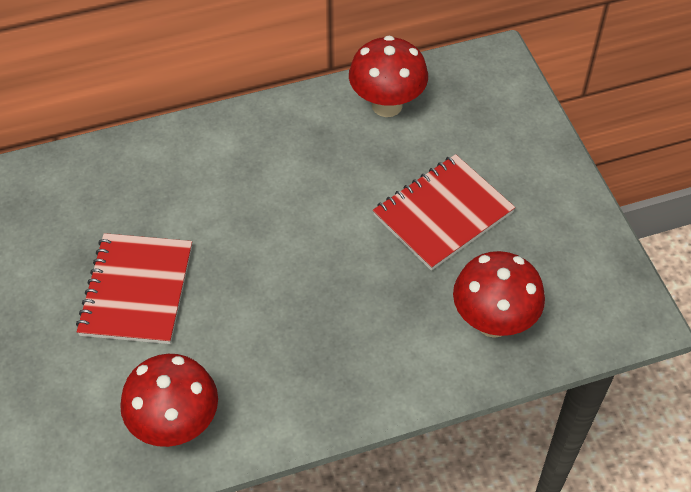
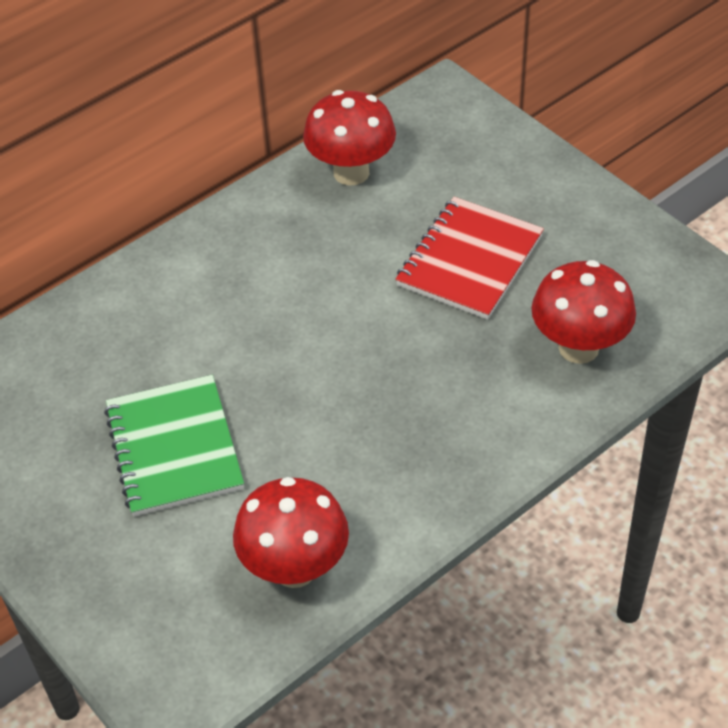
camera: 20 degrees left, 5 degrees down
red notebook [76,233,192,344] -> green notebook [104,375,244,517]

